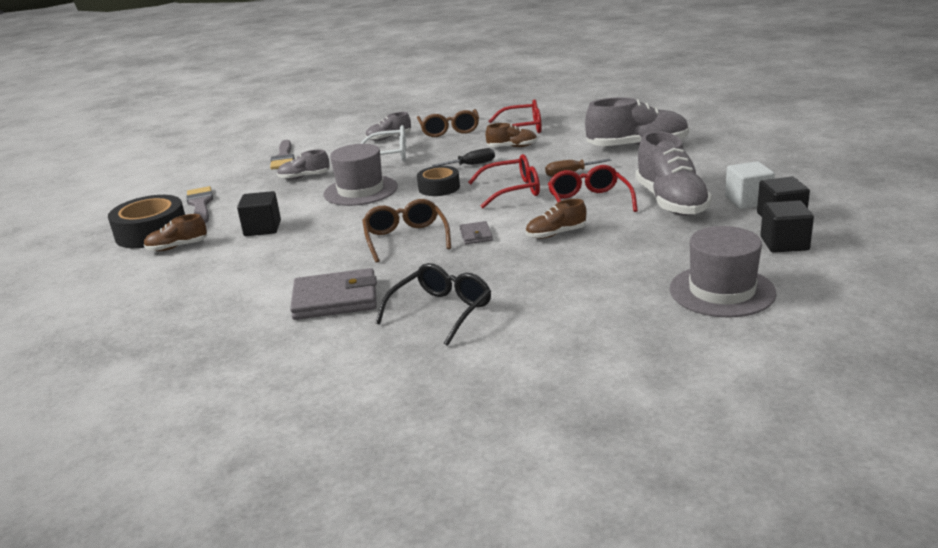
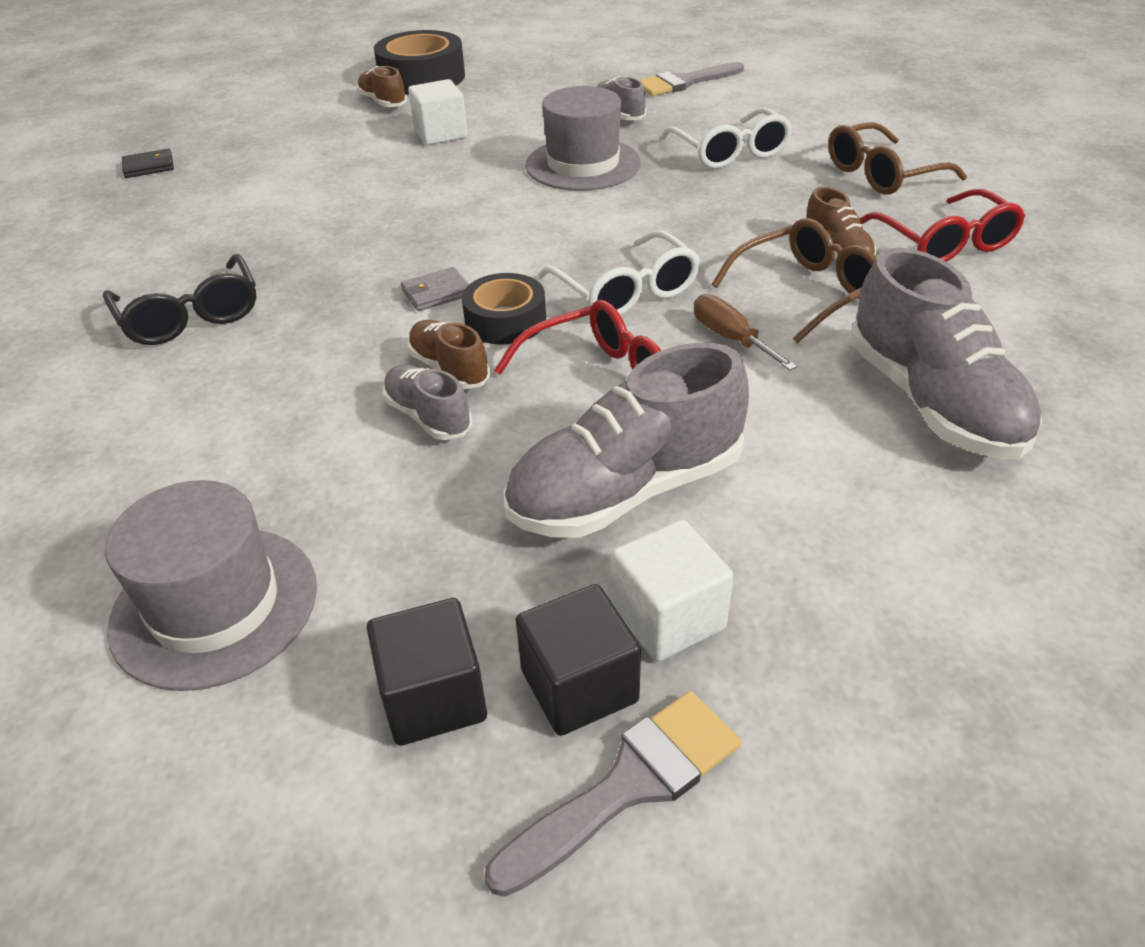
camera: 70 degrees right, 15 degrees up
grey brush [186,186,213,223] -> grey brush moved to [484,691,741,897]
black cube [237,191,281,236] -> white cube [408,79,468,145]
grey wallet [290,268,377,320] -> none
brown glasses [362,199,451,263] -> brown glasses moved to [712,218,877,343]
grey shoe [365,112,411,141] -> grey shoe moved to [383,365,472,440]
black glasses [376,263,491,346] -> black glasses turned 45 degrees clockwise [103,254,256,345]
black tape [417,166,460,196] -> black tape moved to [462,273,546,344]
black screwdriver [432,148,495,167] -> none
red glasses [468,154,540,208] -> white glasses [539,231,700,315]
none -> black wallet [122,148,174,178]

